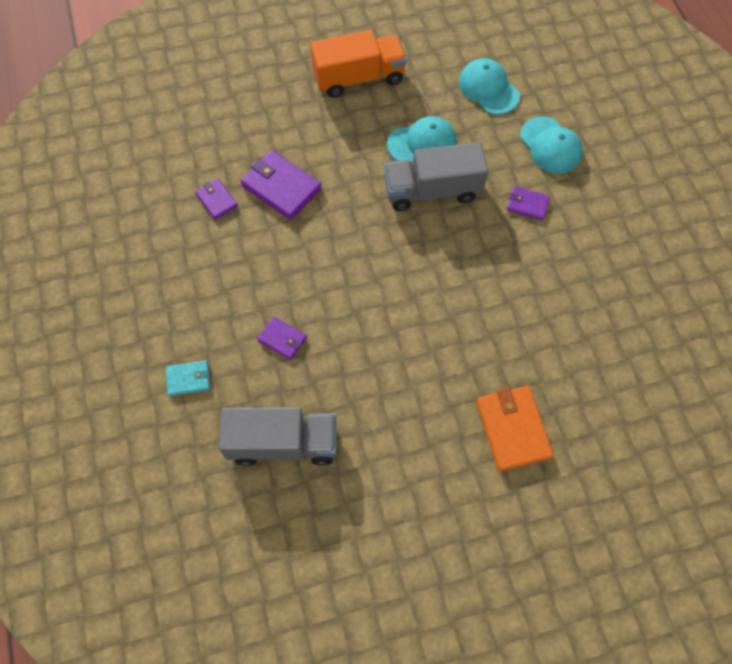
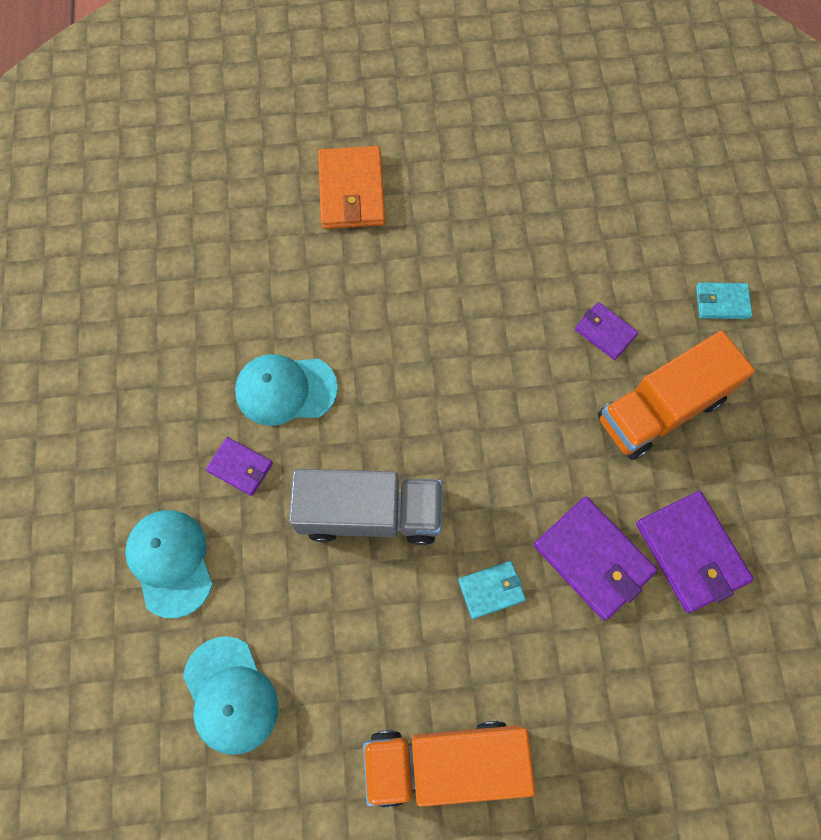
camera: 170 degrees left, 5 degrees up
purple wallet [195,179,238,220] -> purple wallet [636,491,754,613], size x1.78
grey truck [219,407,337,466] -> none
turquoise cap [387,116,457,163] -> turquoise cap moved to [235,354,338,426]
none -> turquoise wallet [458,561,526,619]
none -> orange truck [598,330,755,460]

